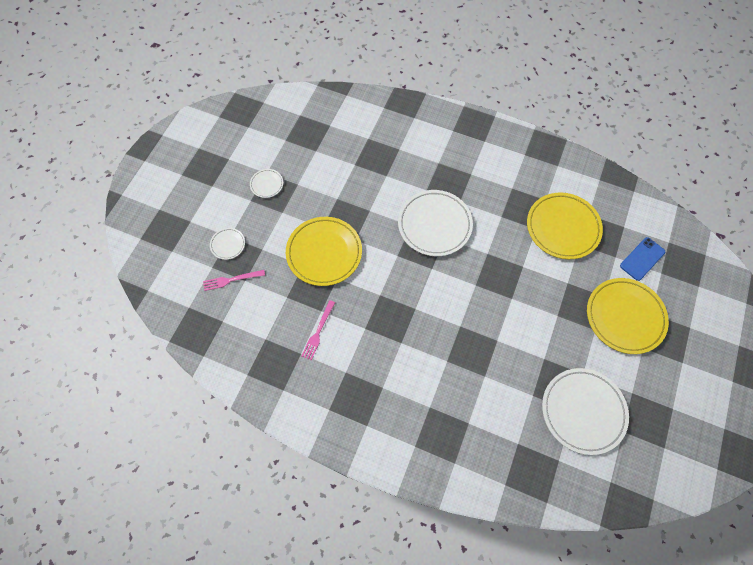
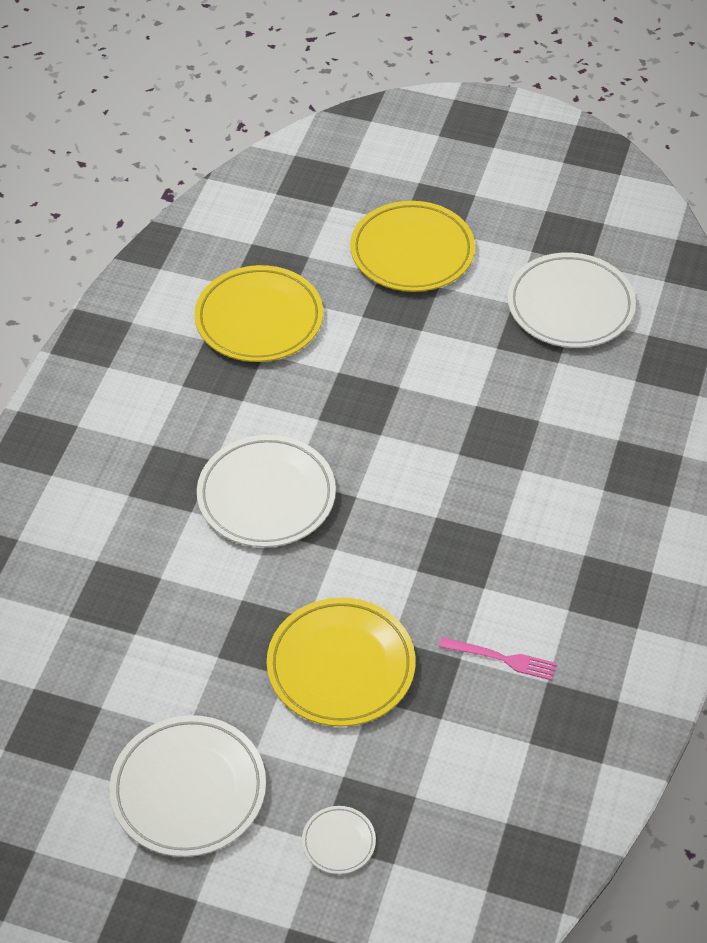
camera: 95 degrees left, 15 degrees down
pink fork [203,270,265,291] -> none
white plate [250,169,283,198] -> white plate [110,715,266,857], size x2.15
blue phone [620,237,665,281] -> none

